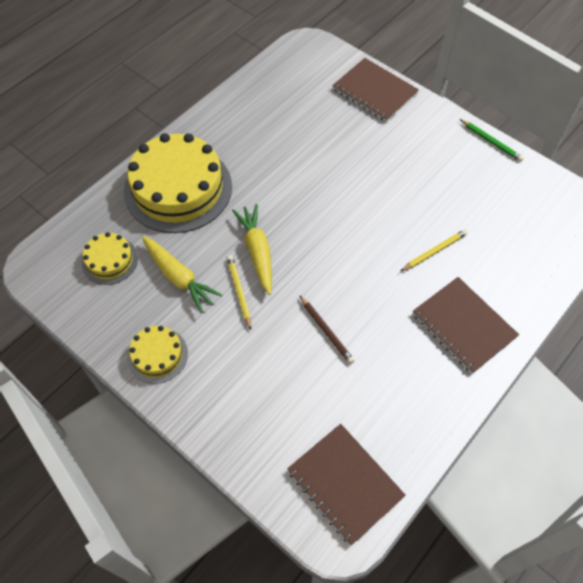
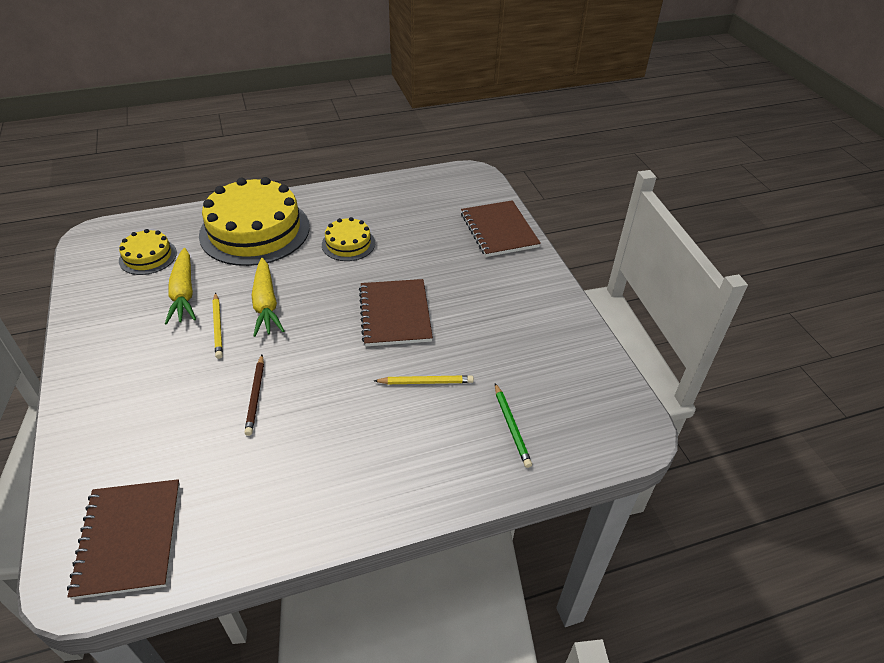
camera: 30 degrees right, 15 degrees down
yellow cake [127,326,188,384] -> yellow cake moved to [322,217,375,261]
yellow pencil [227,255,251,330] -> yellow pencil turned 150 degrees clockwise [213,292,223,359]
yellow carrot [232,204,272,295] -> yellow carrot turned 150 degrees clockwise [251,258,284,337]
brown notebook [413,277,519,374] -> brown notebook moved to [359,279,433,346]
green pencil [460,119,524,162] -> green pencil moved to [495,383,532,468]

